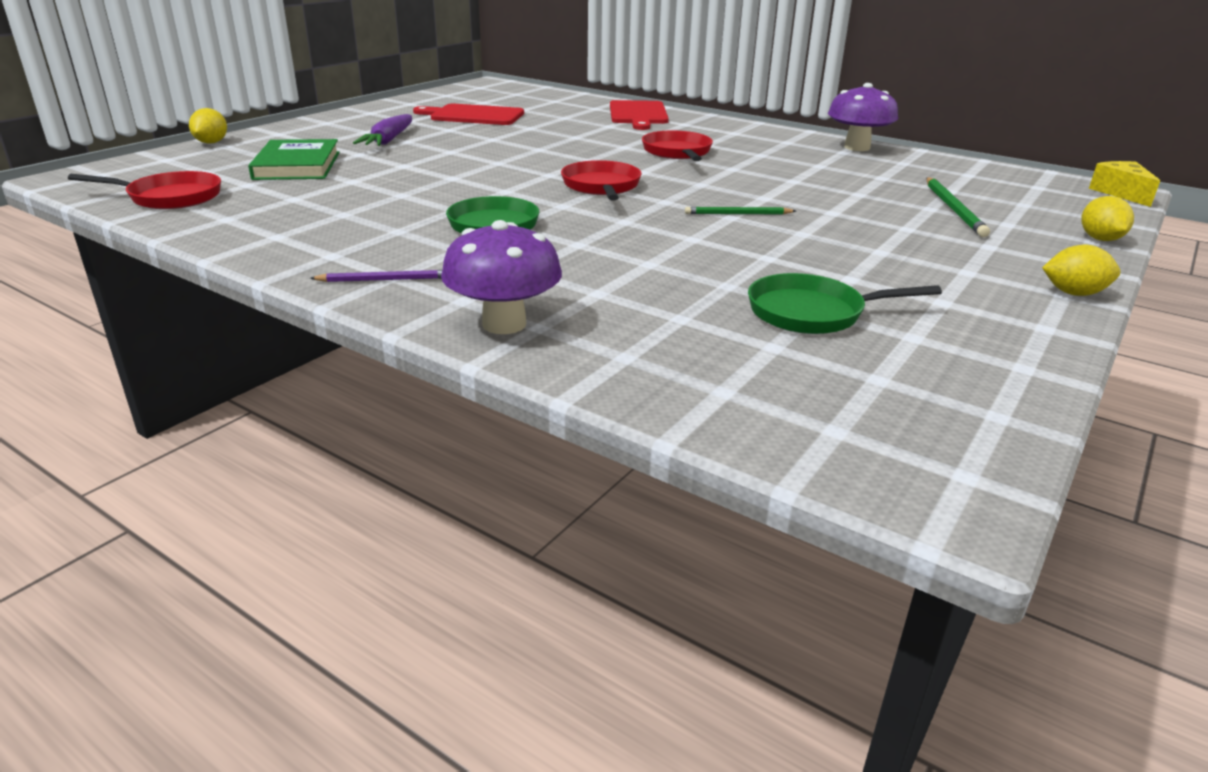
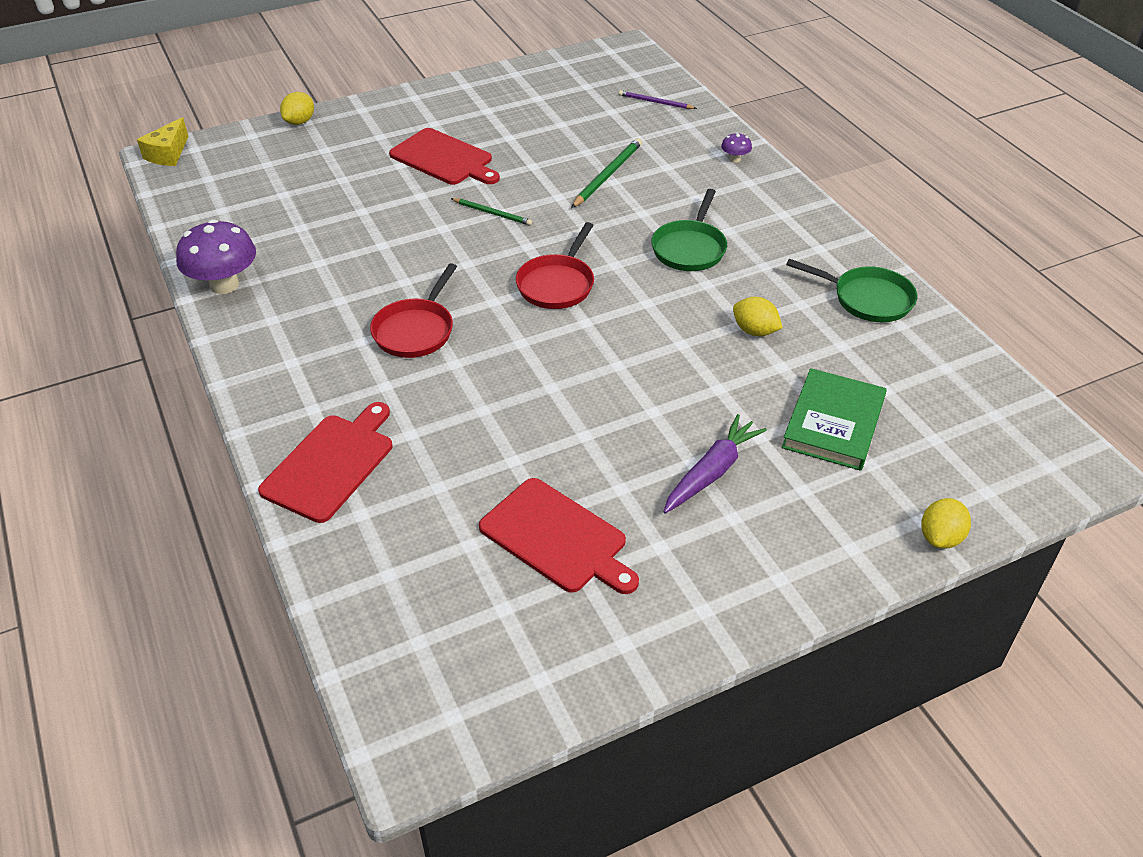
camera: 150 degrees left, 15 degrees up
red pan [68,171,221,209] -> none
purple pencil [310,270,442,282] -> purple pencil moved to [619,90,697,109]
purple mushroom [441,220,562,334] -> purple mushroom [721,132,752,163], size x0.46
green pan [748,273,942,334] -> green pan moved to [786,259,917,322]
green pencil [926,177,990,237] -> green pencil moved to [571,138,642,208]
yellow lemon [1042,245,1121,296] -> yellow lemon moved to [733,297,783,336]
none -> red cutting board [389,128,500,185]

